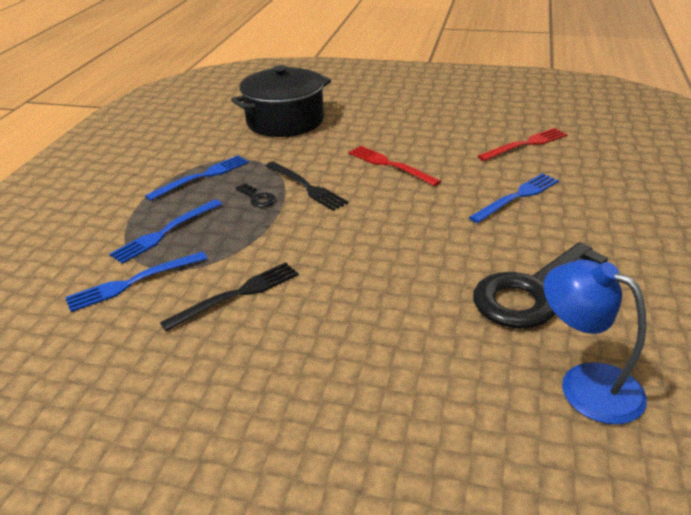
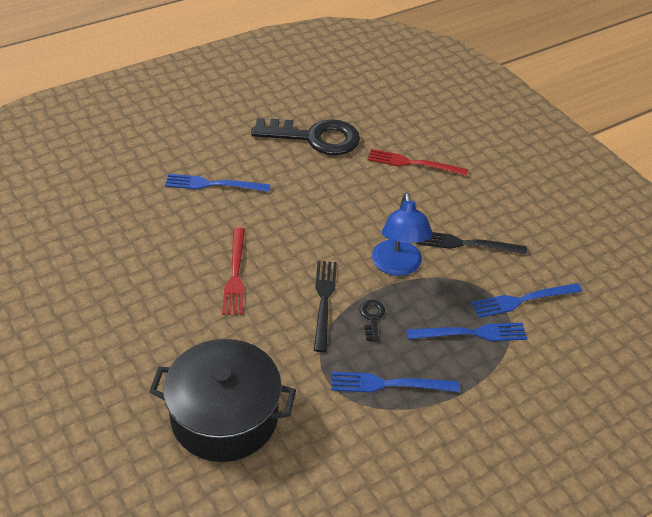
camera: 140 degrees left, 10 degrees up
blue fork [65,251,207,312] -> blue fork turned 150 degrees clockwise [471,283,582,318]
red fork [478,128,568,161] -> red fork moved to [368,149,468,176]
blue lamp [544,260,647,425] -> blue lamp moved to [372,192,433,276]

